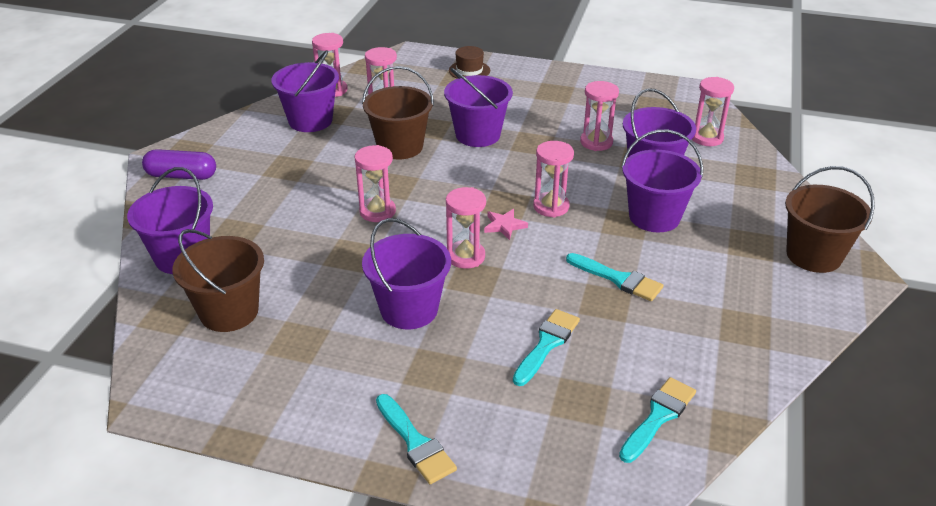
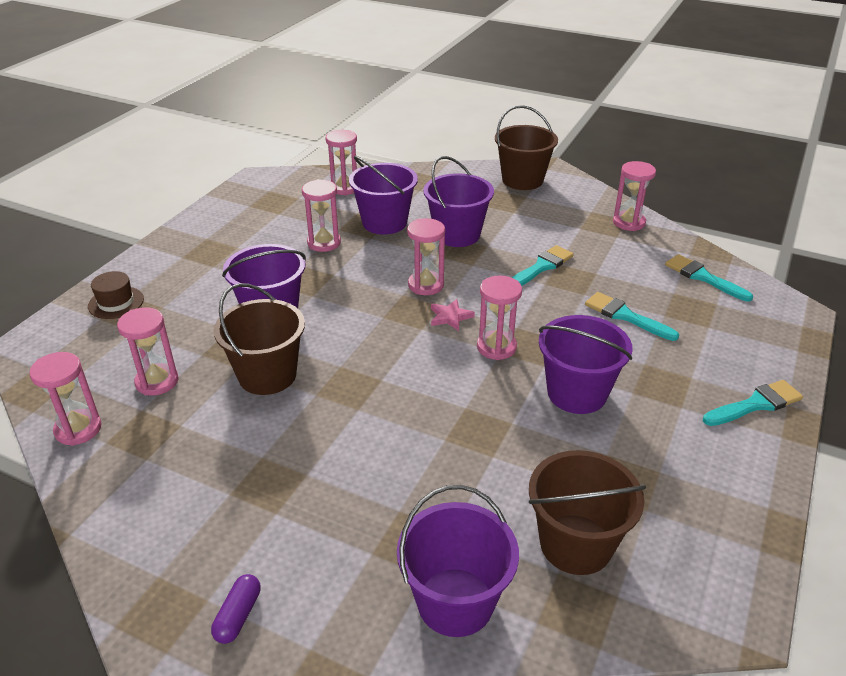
camera: 80 degrees left, 0 degrees up
purple capsule [142,149,216,180] -> purple capsule [211,574,261,644], size x0.61
purple bucket [271,50,339,132] -> none
pink hourglass [354,145,396,222] -> pink hourglass moved to [613,161,656,231]

